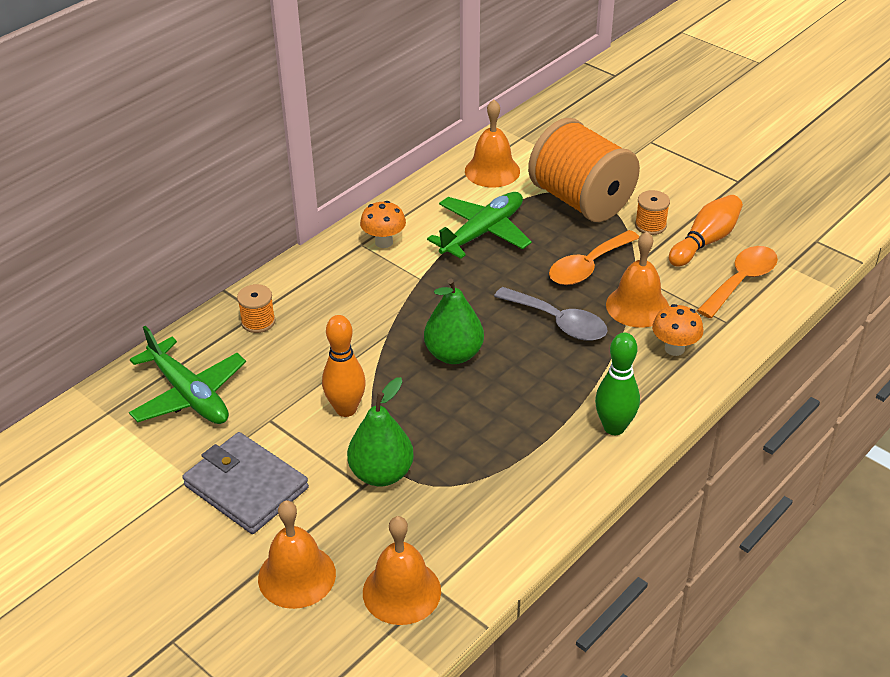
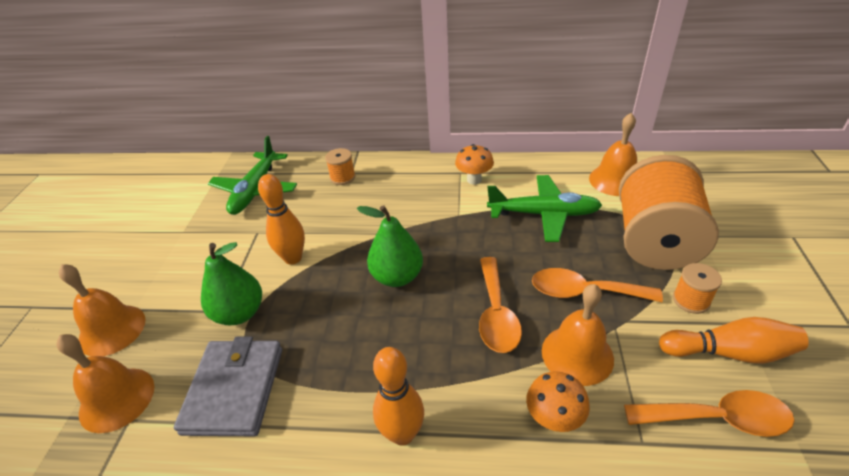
camera: 55 degrees right, 0 degrees up
grey wallet [182,432,309,534] -> grey wallet moved to [174,337,282,436]
grey spoon [494,287,607,341] -> orange spoon [479,257,522,353]
green bowling pin [595,333,640,435] -> orange bowling pin [373,347,424,446]

